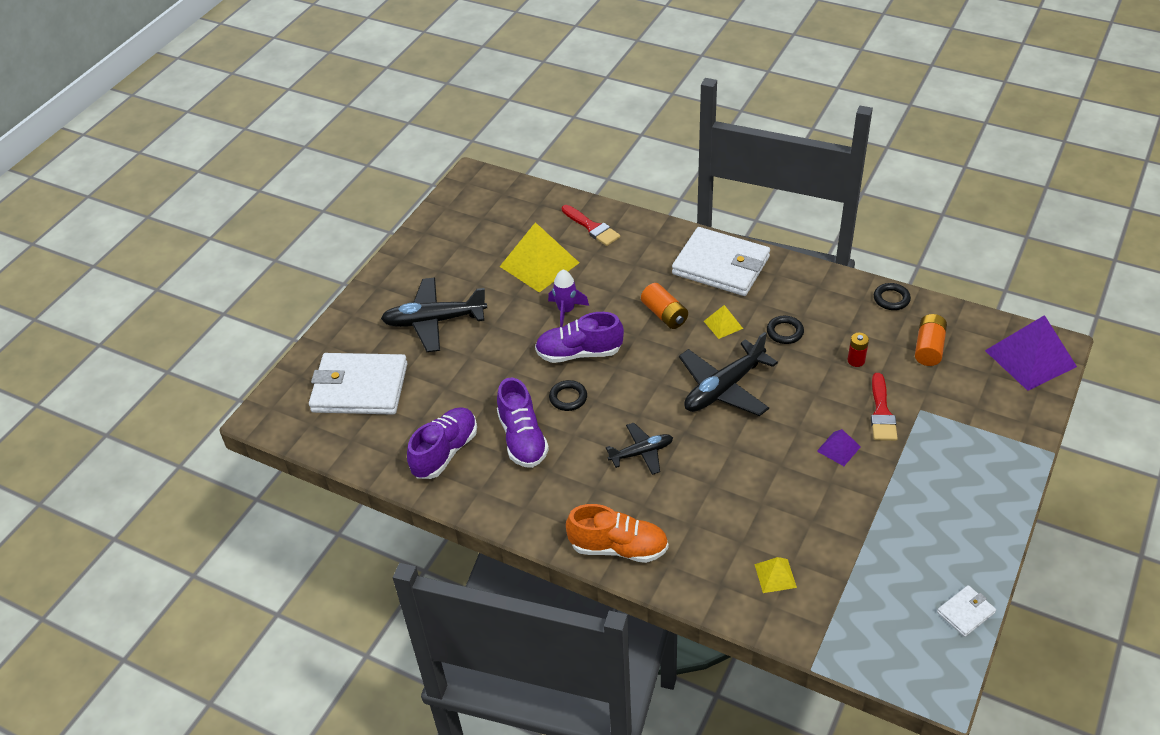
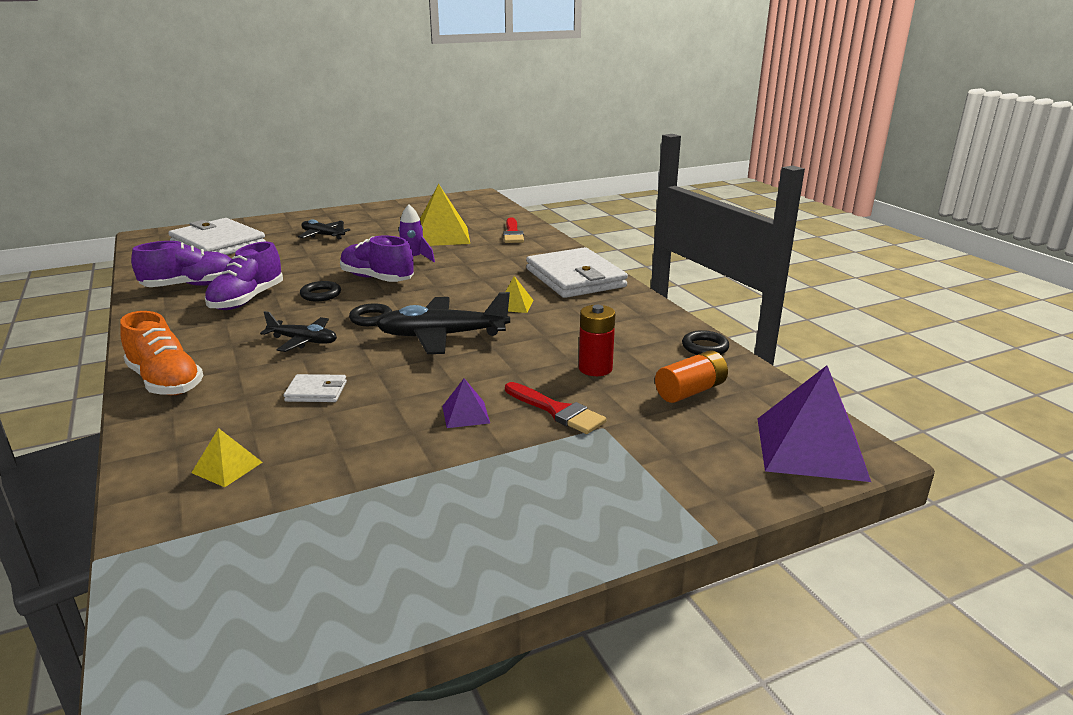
camera: 35 degrees right, 20 degrees down
black plane [381,277,487,352] -> black plane [298,219,350,240], size x0.59
orange battery [641,283,688,329] -> none
black ring [767,316,804,344] -> black ring moved to [349,303,392,326]
red battery [848,333,869,367] -> red battery [579,305,615,376], size x1.51
red brush [871,373,898,441] -> red brush turned 90 degrees counterclockwise [505,382,606,434]
white wallet [937,585,996,637] -> white wallet moved to [283,374,347,402]

